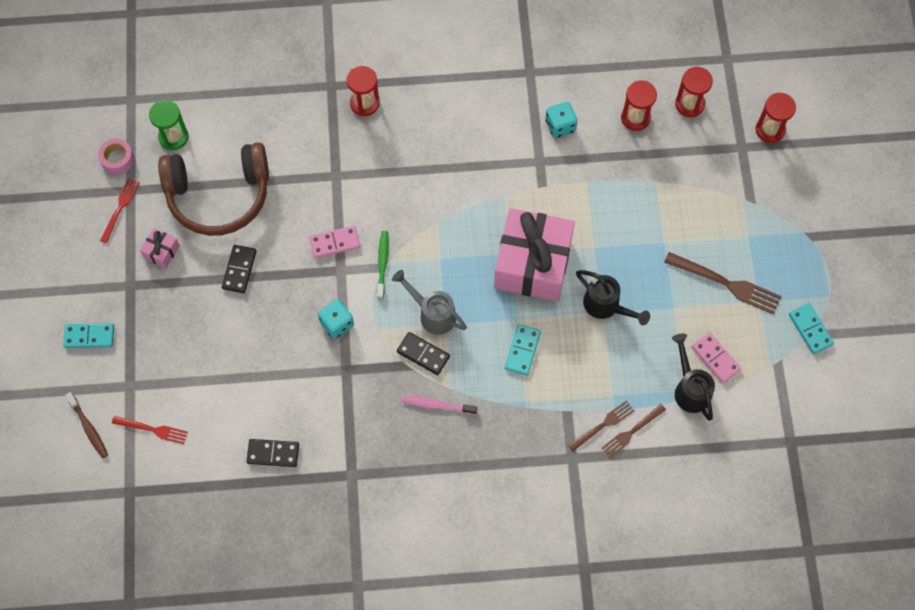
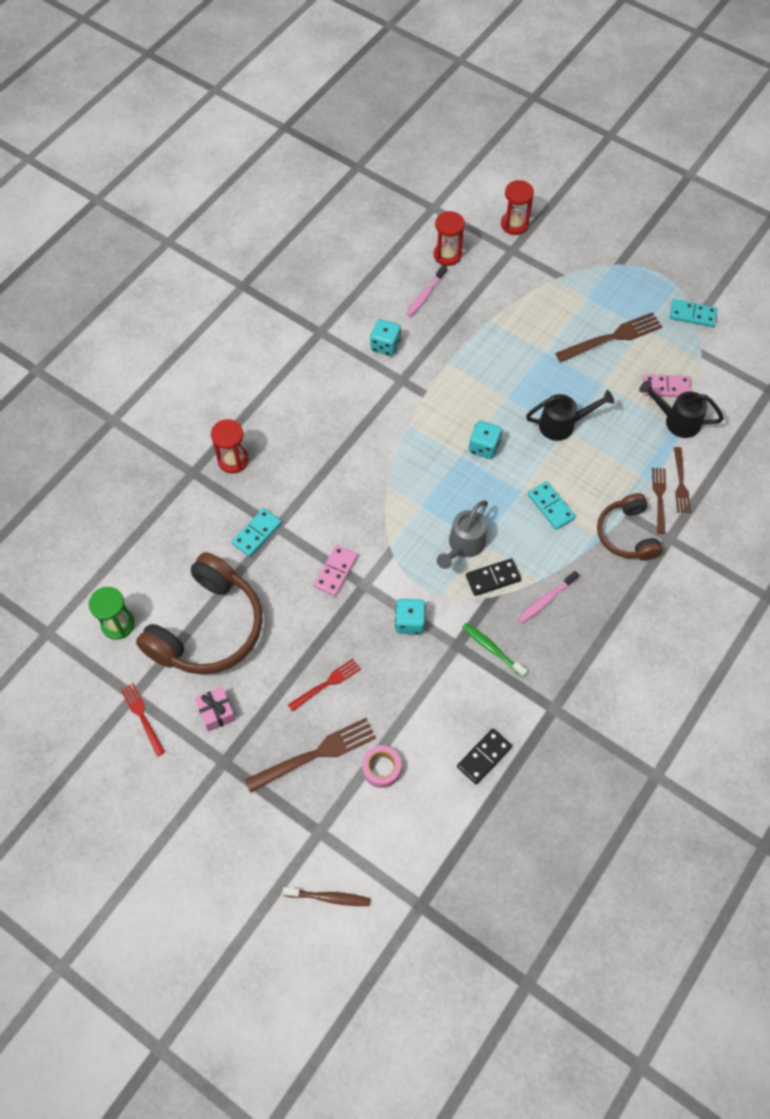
camera: 50 degrees left, 5 degrees down
turquoise domino [63,323,114,348] -> turquoise domino moved to [232,508,282,557]
pink tape [98,138,134,175] -> pink tape moved to [362,745,401,788]
red fork [112,416,188,444] -> red fork moved to [288,658,361,712]
black domino [222,245,257,293] -> none
green toothbrush [377,231,389,299] -> green toothbrush moved to [462,623,527,678]
grey watering can [392,270,467,335] -> grey watering can turned 45 degrees counterclockwise [437,500,488,569]
pink gift [494,208,575,301] -> turquoise dice [469,421,502,459]
red hourglass [621,81,657,131] -> pink toothbrush [406,265,447,317]
none -> brown fork [245,718,376,793]
none -> brown headphones [597,493,663,561]

